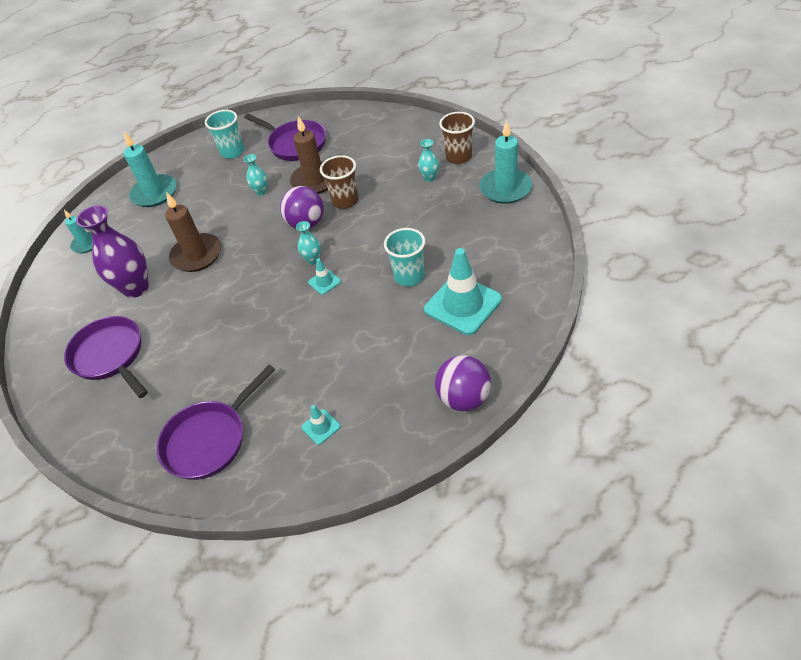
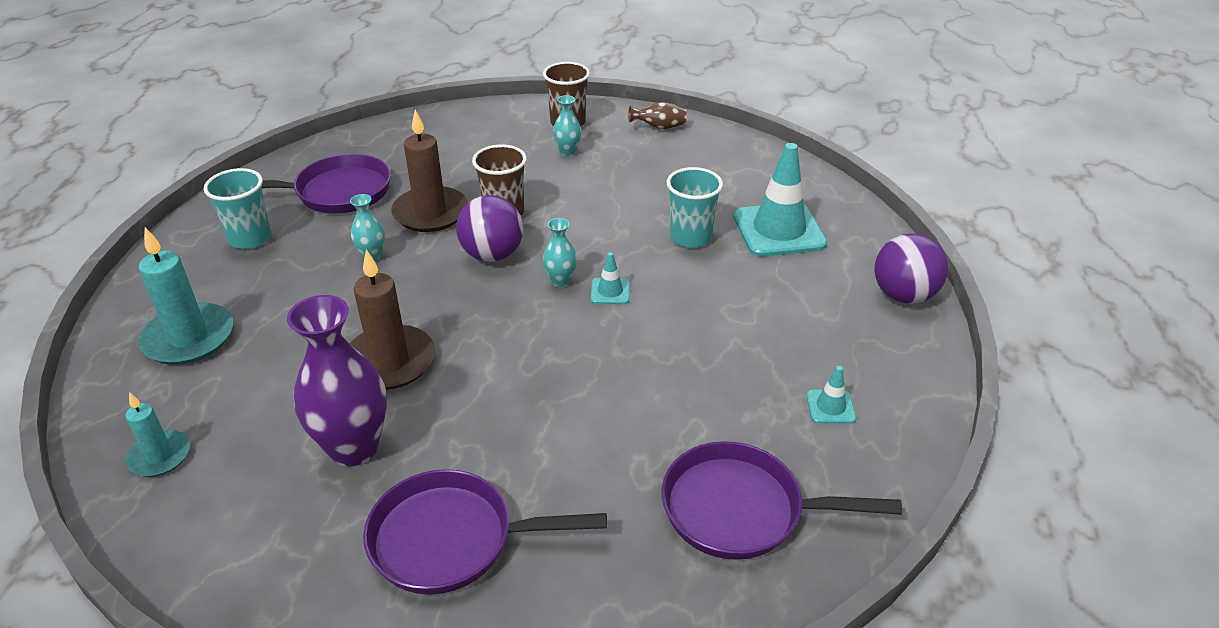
camera: 55 degrees left, 10 degrees down
purple pan [157,365,276,480] -> purple pan turned 105 degrees clockwise [662,441,902,560]
turquoise candle [479,120,532,204] -> brown vase [628,102,687,129]

